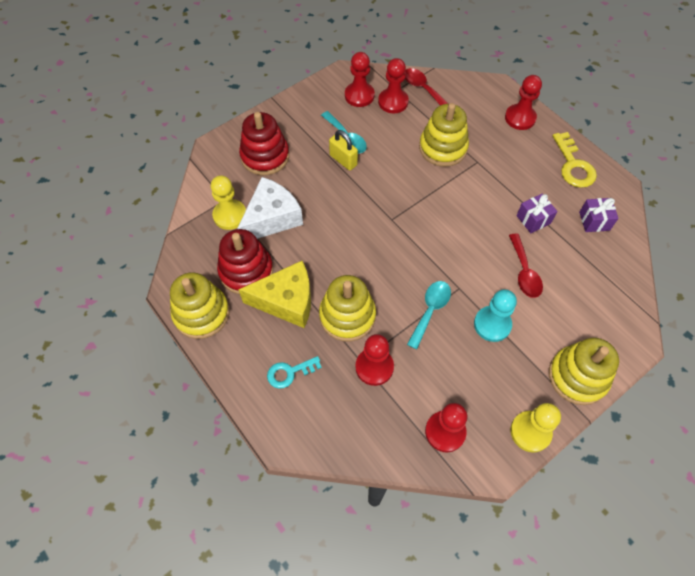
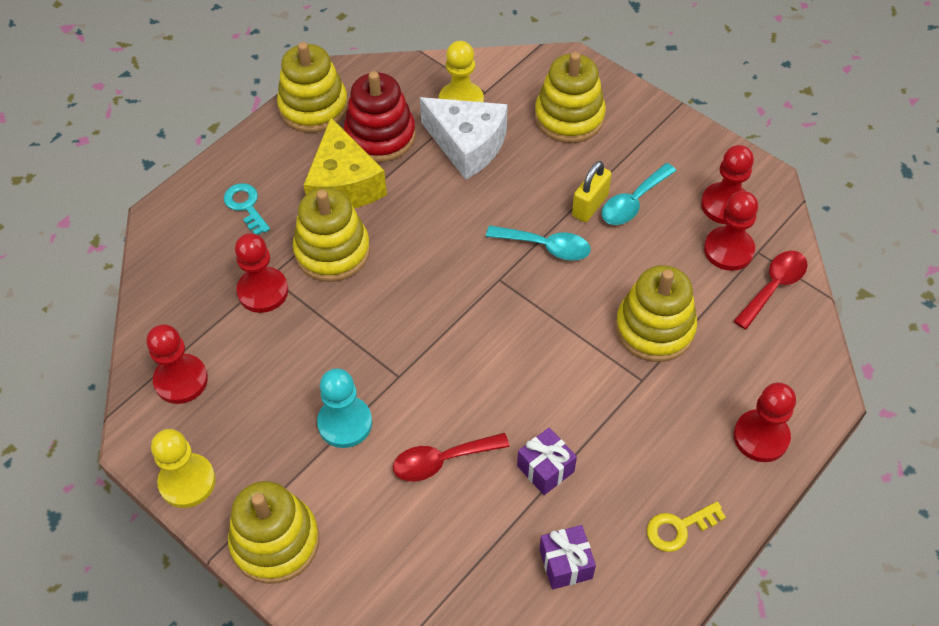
camera: 80 degrees right, 5 degrees down
red stacking toy [239,112,289,175] -> yellow stacking toy [535,52,606,143]
turquoise spoon [407,281,451,349] -> turquoise spoon moved to [486,225,591,260]
yellow key [553,132,597,188] -> yellow key [647,502,726,552], size x0.66

